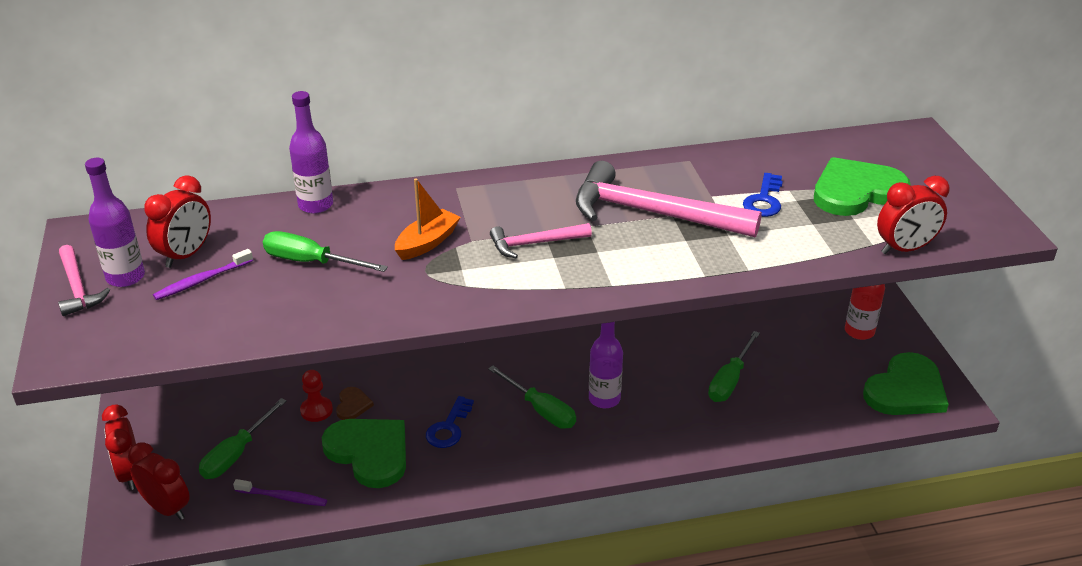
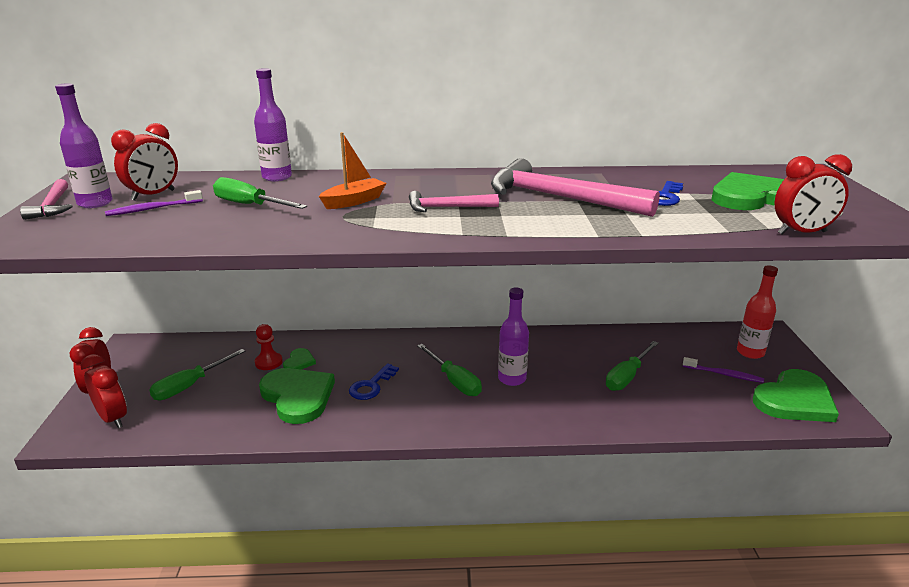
camera: 10 degrees right, 10 degrees down
purple toothbrush [233,479,327,506] -> purple toothbrush moved to [683,357,764,383]
brown heart [336,387,374,420] -> green heart [283,348,316,369]

